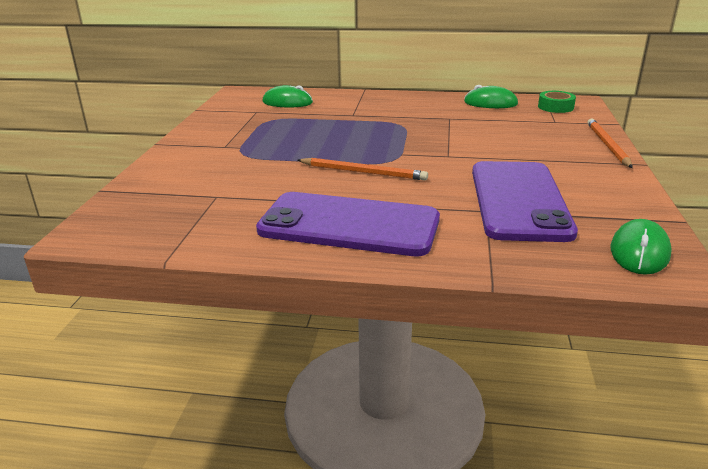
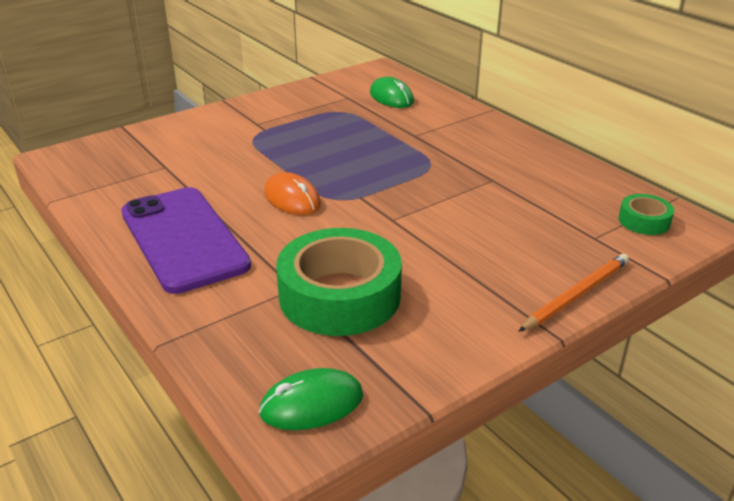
camera: 45 degrees right, 5 degrees up
orange pencil [297,158,428,180] -> orange mouse [264,172,321,215]
green mouse [464,85,518,108] -> none
purple phone [472,161,578,242] -> green tape [276,228,402,336]

